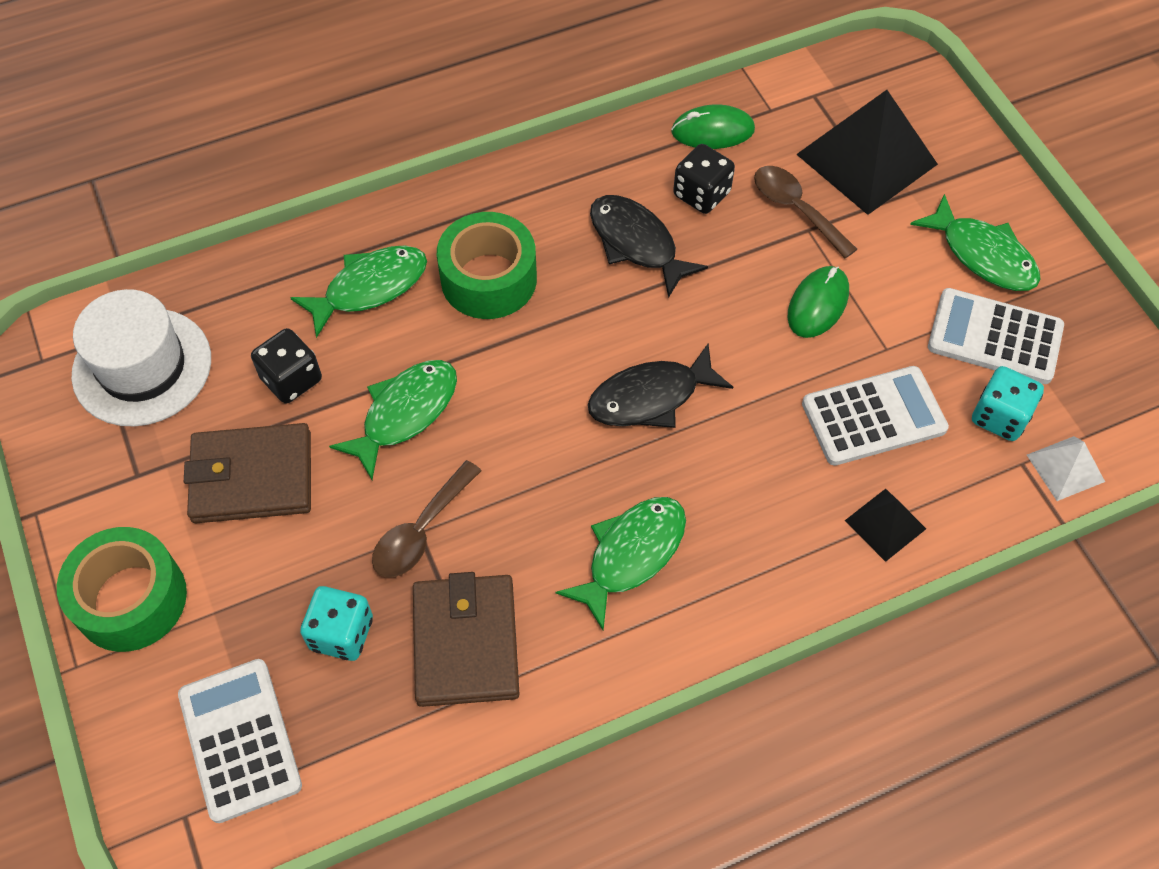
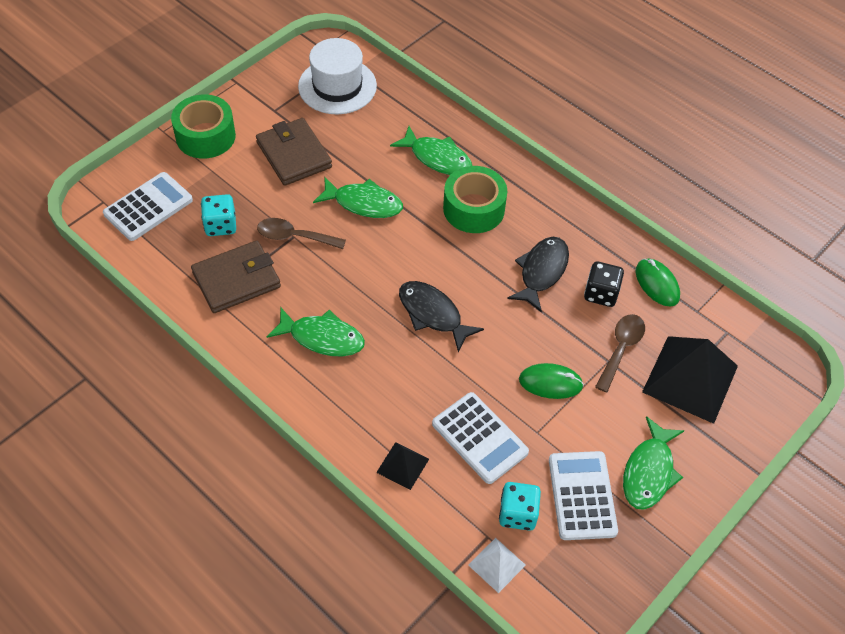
camera: 65 degrees right, 5 degrees down
black dice [251,328,322,404] -> none

